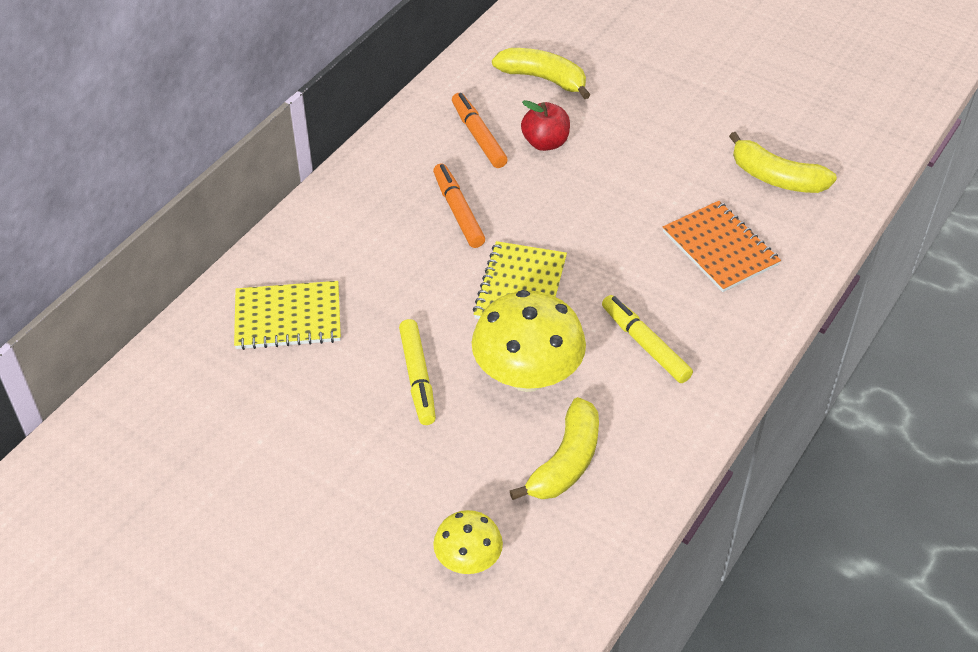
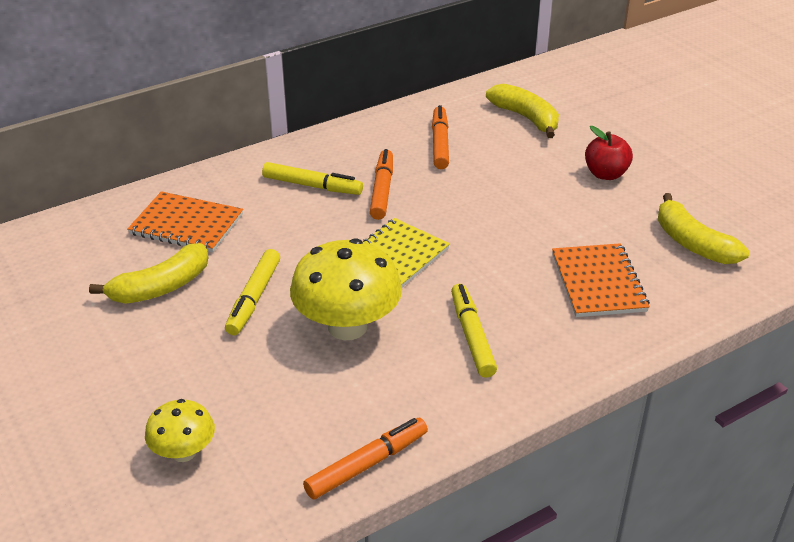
camera: 25 degrees right, 10 degrees down
yellow notebook [234,281,341,350] -> orange notebook [127,191,243,252]
yellow banana [510,397,599,500] -> yellow banana moved to [89,243,209,304]
red apple [521,100,570,151] -> red apple moved to [585,126,633,180]
none -> yellow marker [262,162,363,195]
none -> orange marker [303,418,428,500]

